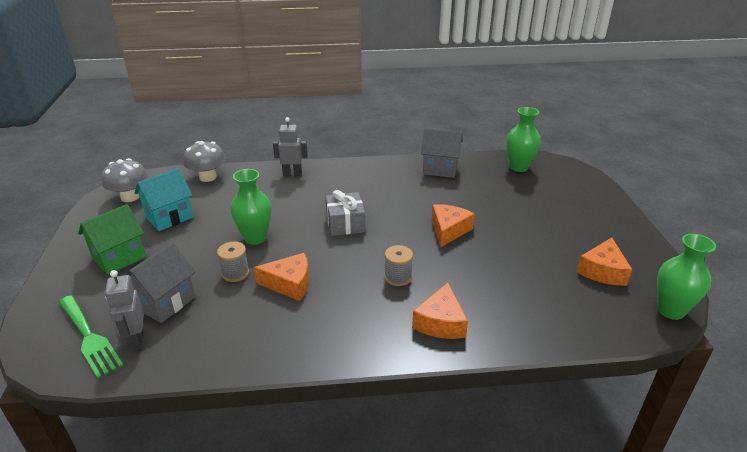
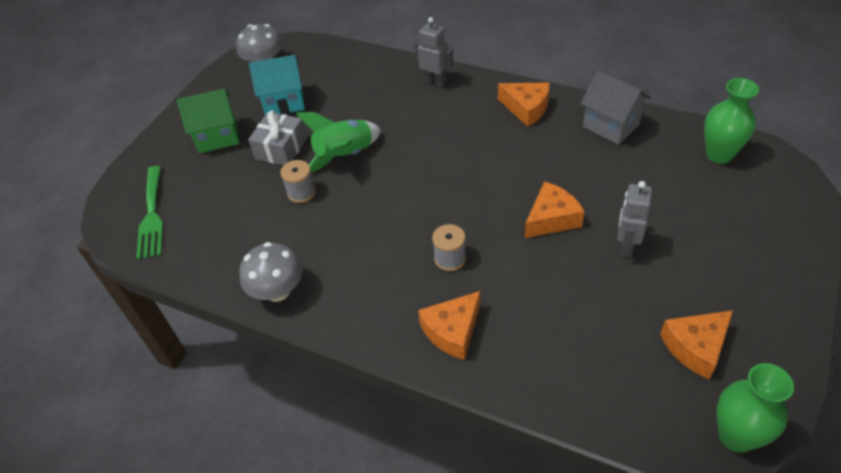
camera: 35 degrees right, 15 degrees up
grey robot [105,270,144,351] -> grey robot moved to [617,181,652,258]
grey house [126,243,195,323] -> none
grey mushroom [183,141,226,182] -> grey mushroom moved to [239,242,303,302]
green vase [231,169,271,245] -> green rocket [296,112,381,172]
orange cheese [254,253,309,301] -> orange cheese moved to [498,82,550,127]
grey gift [325,190,365,236] -> grey gift moved to [248,110,307,165]

